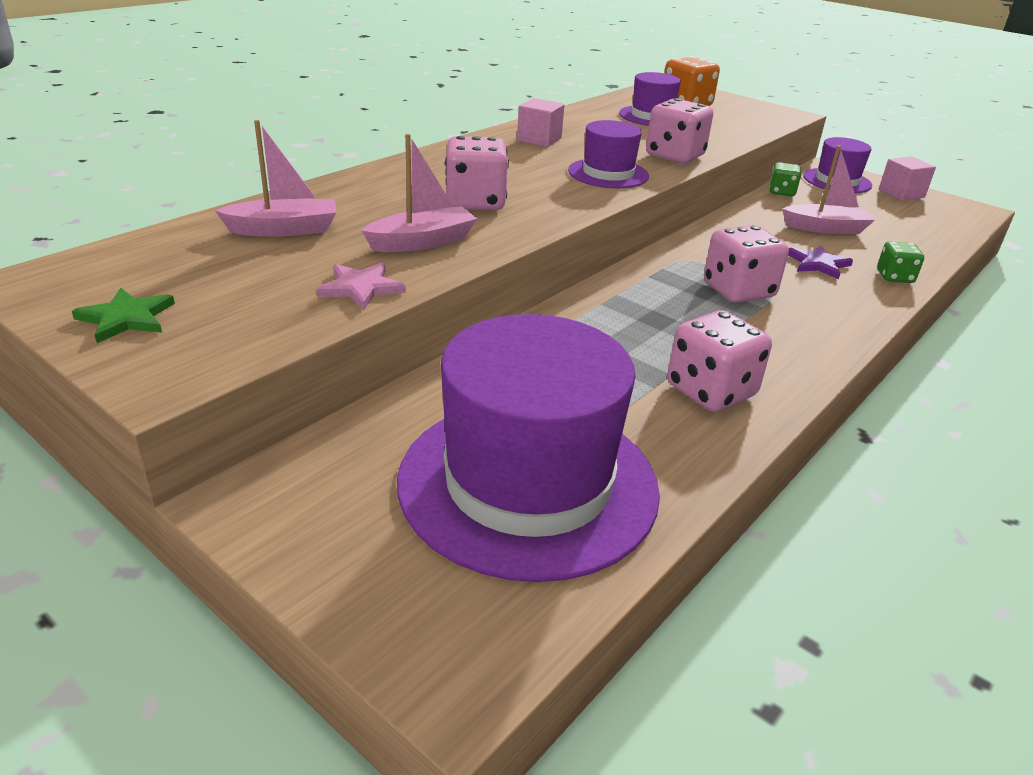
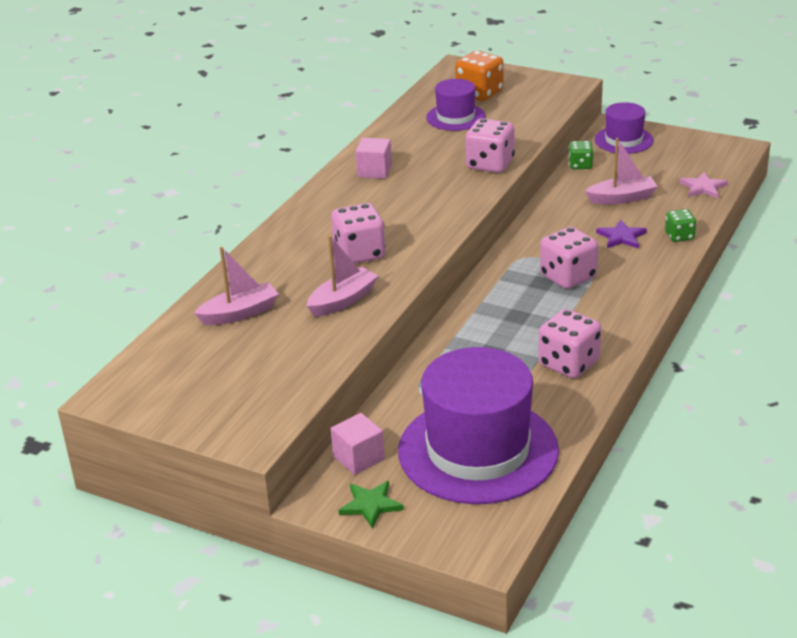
camera: 10 degrees left, 0 degrees up
green star [72,288,175,343] -> green star moved to [339,481,404,529]
pink star [317,262,406,310] -> pink star moved to [679,172,728,198]
purple hat [568,120,649,188] -> none
pink cube [879,156,936,201] -> pink cube moved to [331,413,385,475]

